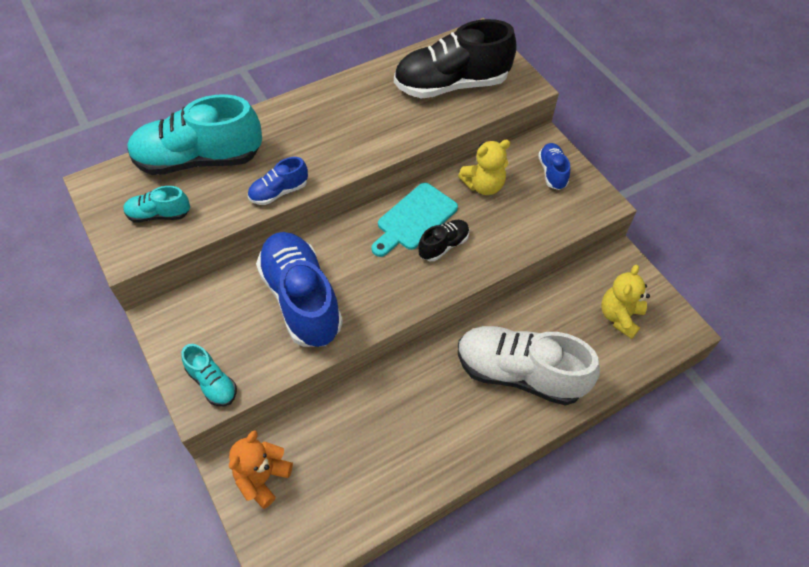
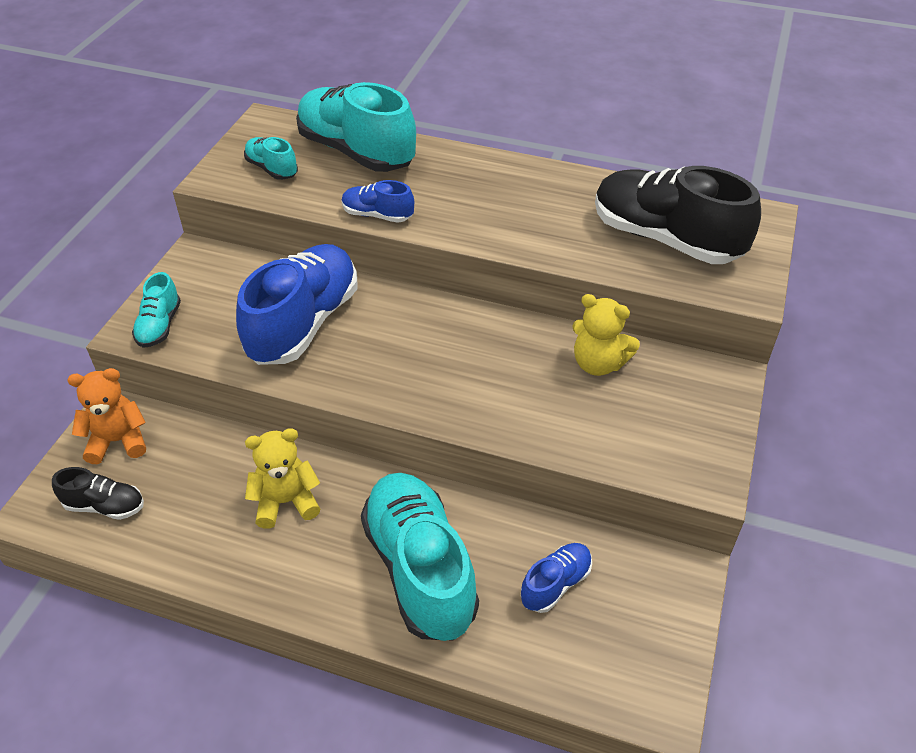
camera: 50 degrees right, 10 degrees down
turquoise cutting board [371,183,458,257] -> none
black shoe [418,220,469,261] -> black shoe moved to [52,467,144,520]
white shoe [458,326,600,406] -> turquoise shoe [361,473,479,641]
blue shoe [538,143,570,190] -> blue shoe moved to [520,543,592,613]
yellow teddy bear [601,265,650,339] -> yellow teddy bear moved to [245,428,320,529]

